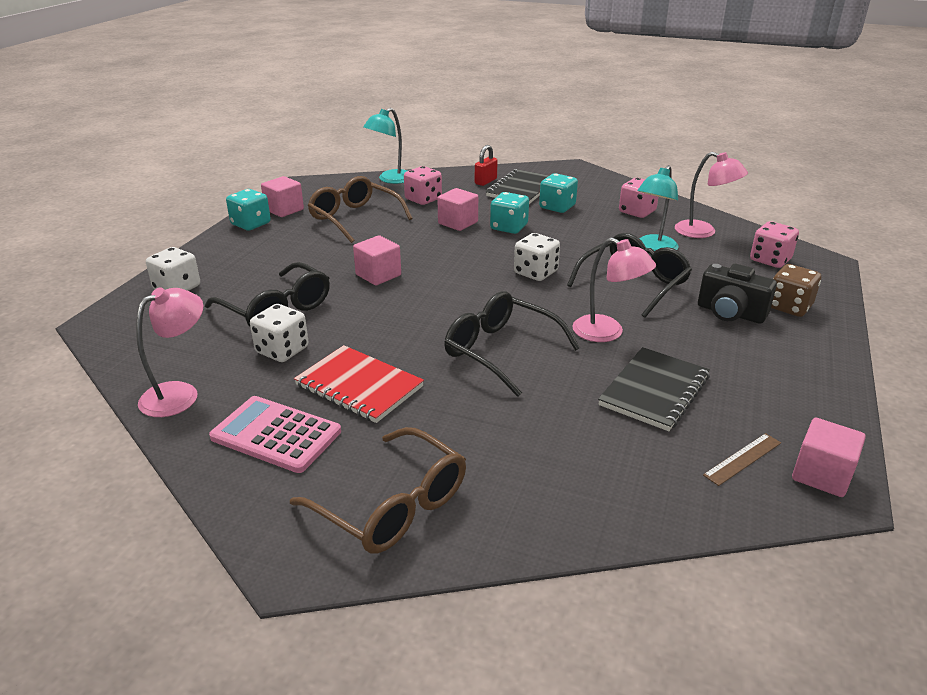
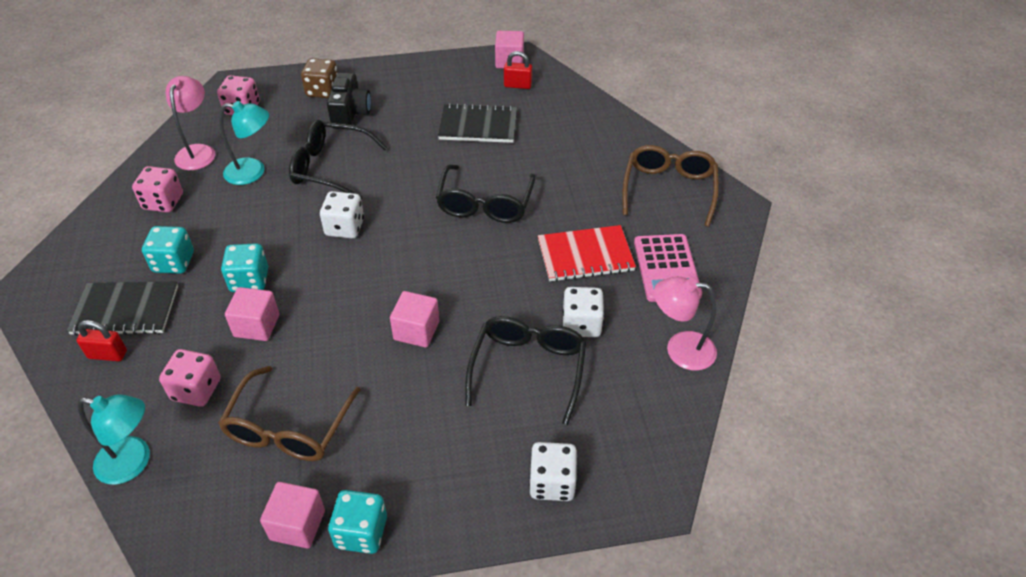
camera: 120 degrees left, 15 degrees up
red notebook [294,345,424,423] -> red notebook turned 75 degrees clockwise [538,225,636,282]
pink lamp [572,237,656,342] -> none
brown ruler [703,433,781,486] -> red padlock [504,51,532,89]

